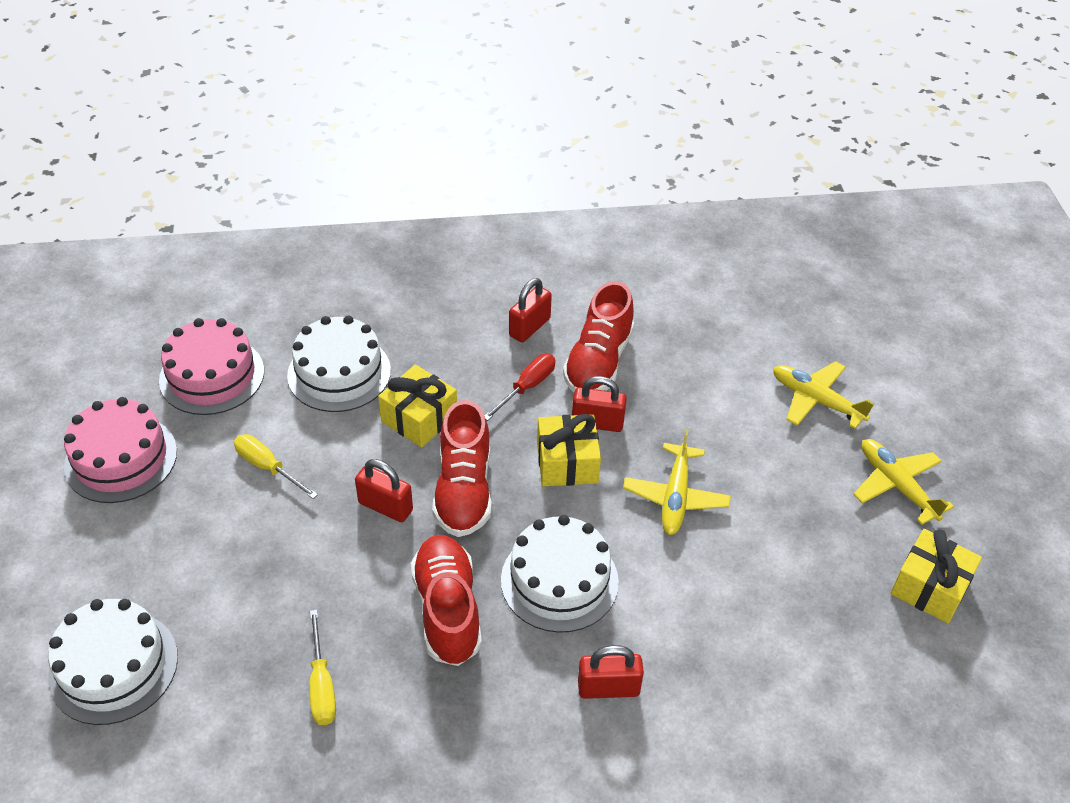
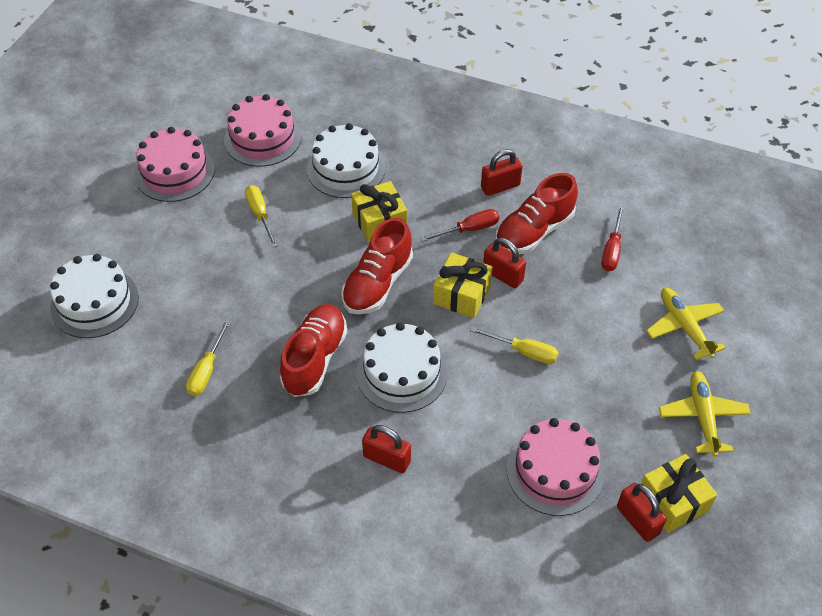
camera: 30 degrees right, 5 degrees up
red padlock [355,459,413,522] -> red padlock moved to [617,483,667,542]
yellow plane [623,429,731,535] -> yellow screwdriver [470,327,558,364]
none -> pink cake [507,418,604,516]
none -> red screwdriver [602,205,624,271]

